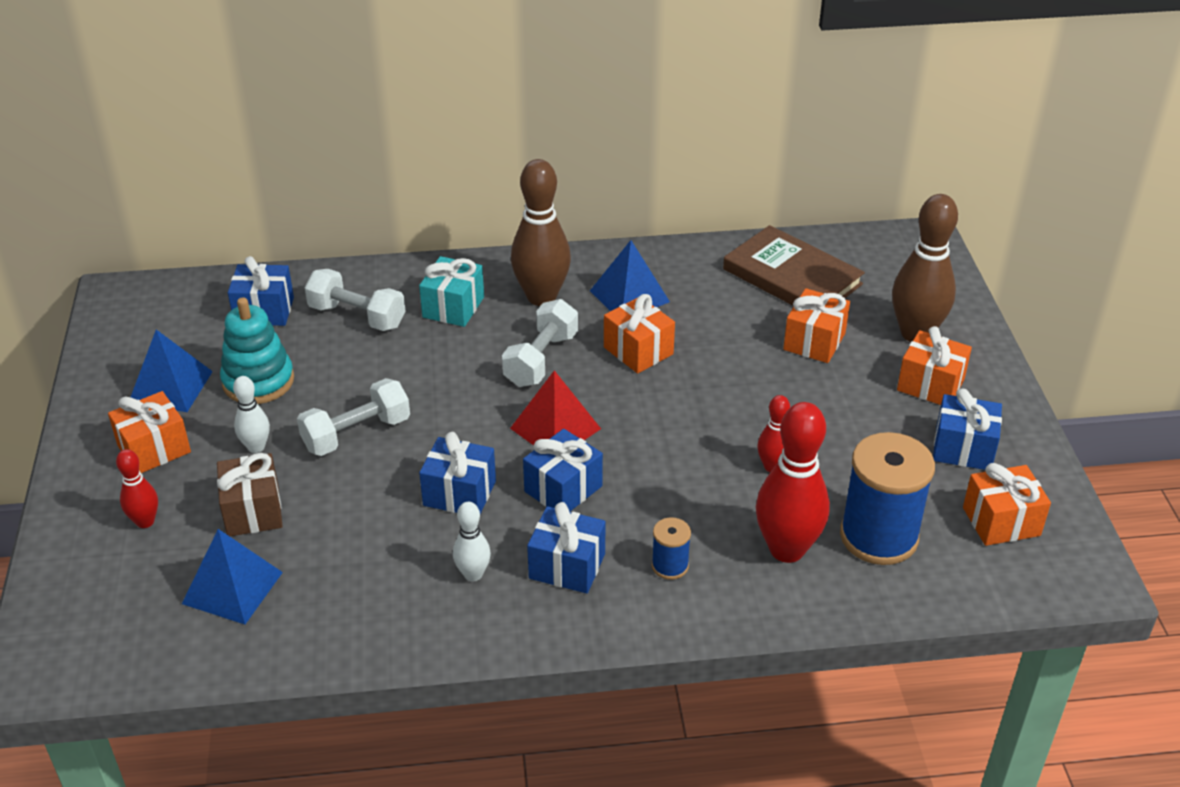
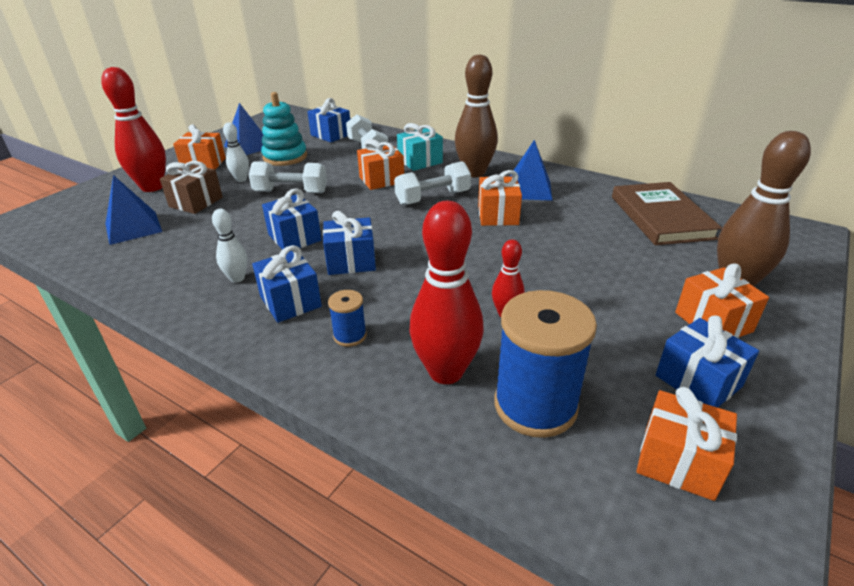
camera: 40 degrees right, 5 degrees down
red bowling pin [116,449,158,528] -> red bowling pin [101,67,166,192], size x1.95
red pyramid [510,370,601,446] -> none
orange gift [783,288,850,363] -> orange gift moved to [357,139,404,190]

